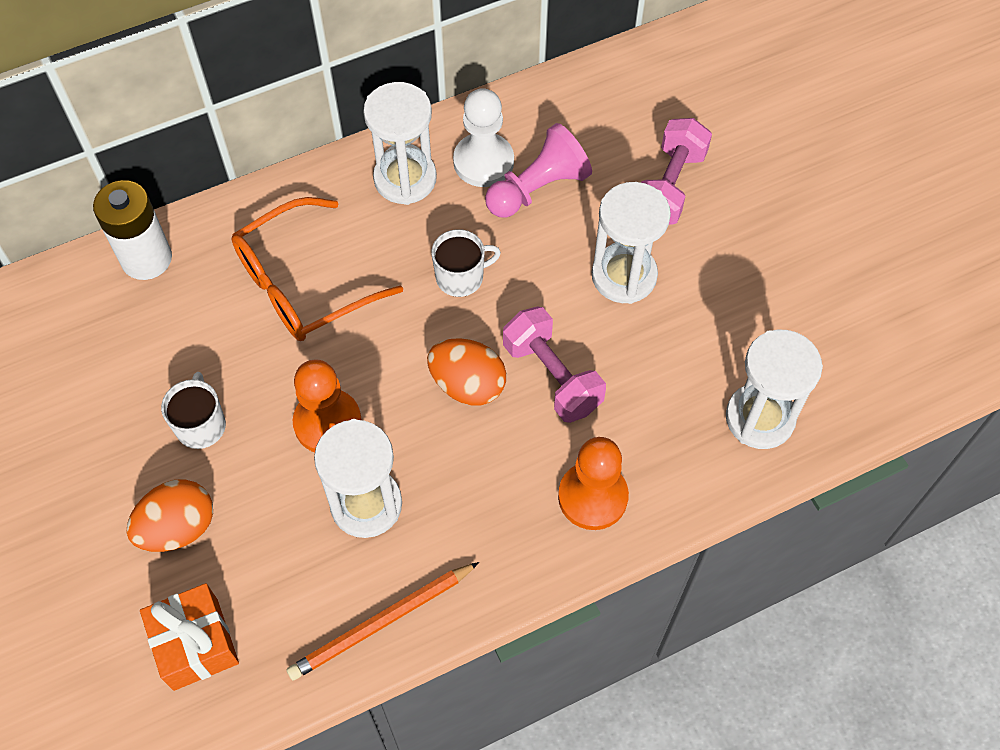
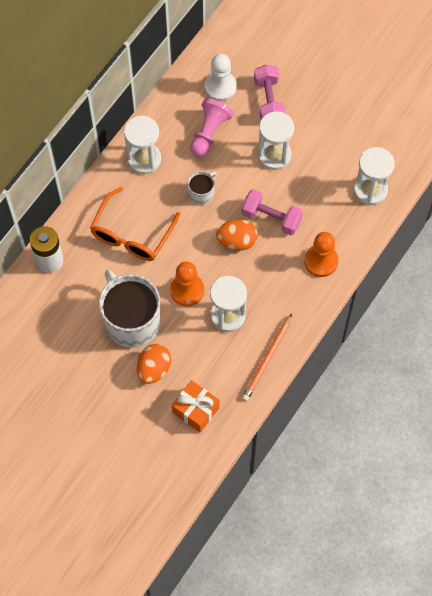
camera: 30 degrees left, 5 degrees up
white mug [161,372,226,449] -> white mug [99,270,160,348], size x2.13
white pawn [453,88,514,187] -> white pawn moved to [205,54,237,101]

